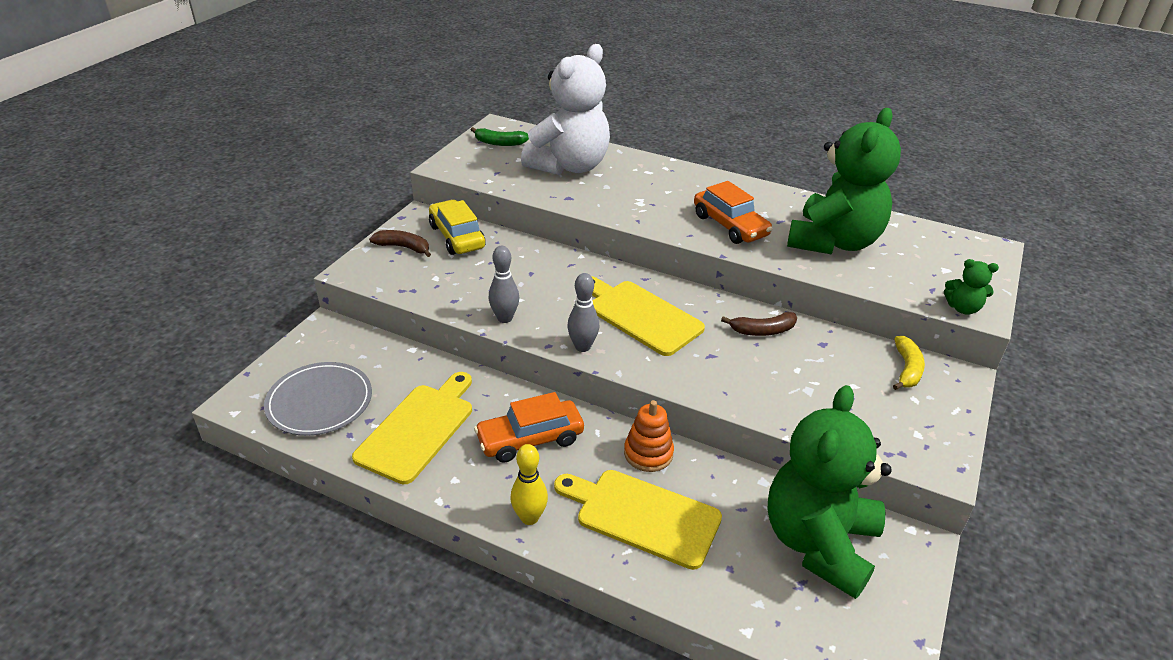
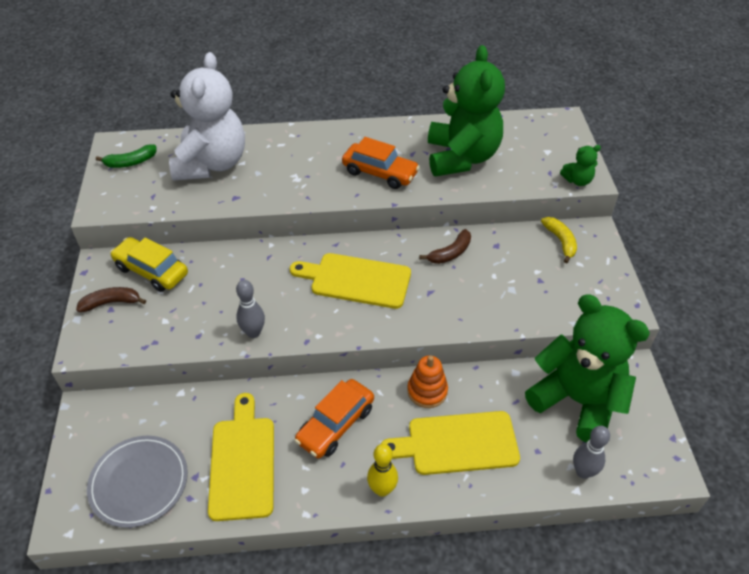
camera: 30 degrees left, 10 degrees up
grey bowling pin [567,273,599,352] -> grey bowling pin moved to [573,426,610,479]
green teddy bear [767,385,892,599] -> green teddy bear turned 135 degrees clockwise [525,294,650,442]

